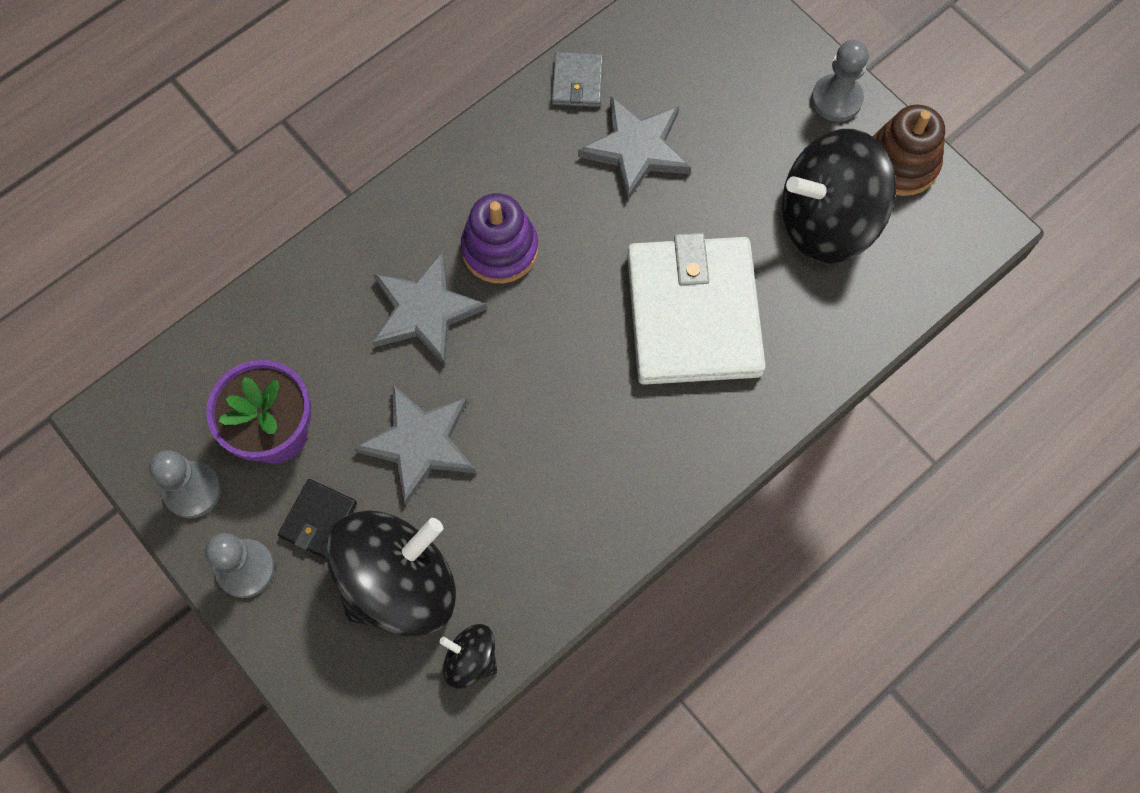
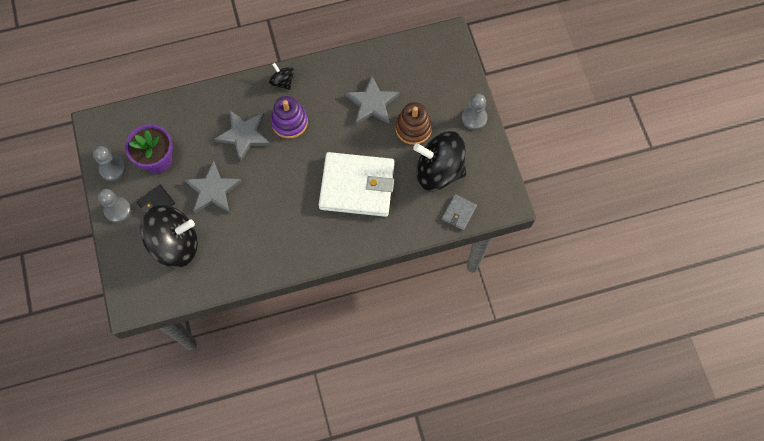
camera: 25 degrees right, 0 degrees up
black spinning top [439,624,497,689] -> black spinning top moved to [269,63,294,90]
grey wallet [552,52,603,107] -> grey wallet moved to [442,194,477,230]
white wallet [627,233,766,385] -> white wallet turned 75 degrees clockwise [319,152,394,217]
brown stacking toy [873,104,945,196] -> brown stacking toy moved to [395,102,432,145]

